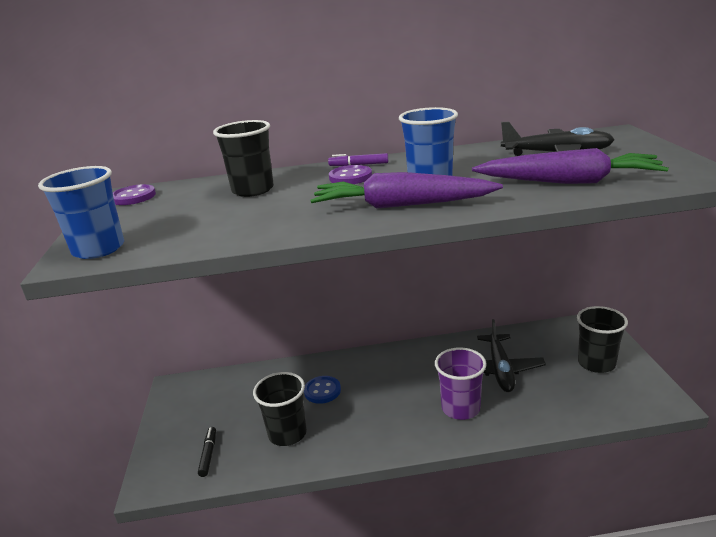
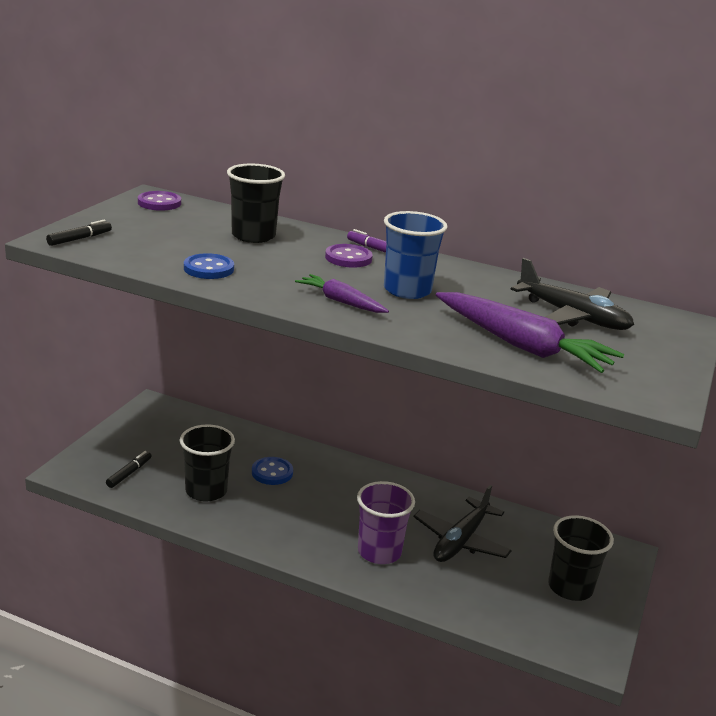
camera: 25 degrees right, 0 degrees up
blue cup [38,166,124,259] -> black marker [46,220,112,246]
purple carrot [310,172,503,209] -> purple carrot [295,274,389,313], size x0.56
none -> blue button [184,253,234,279]

